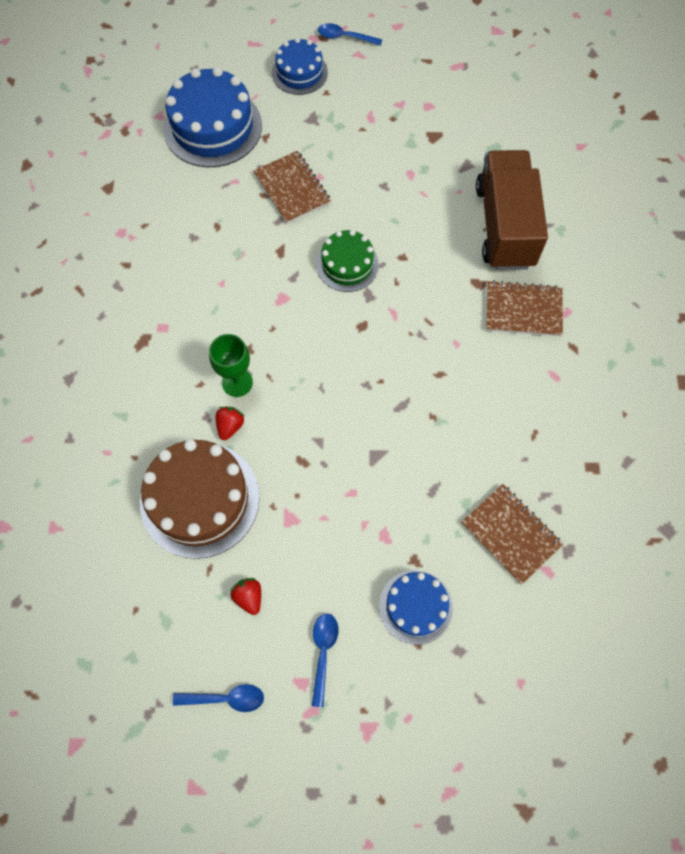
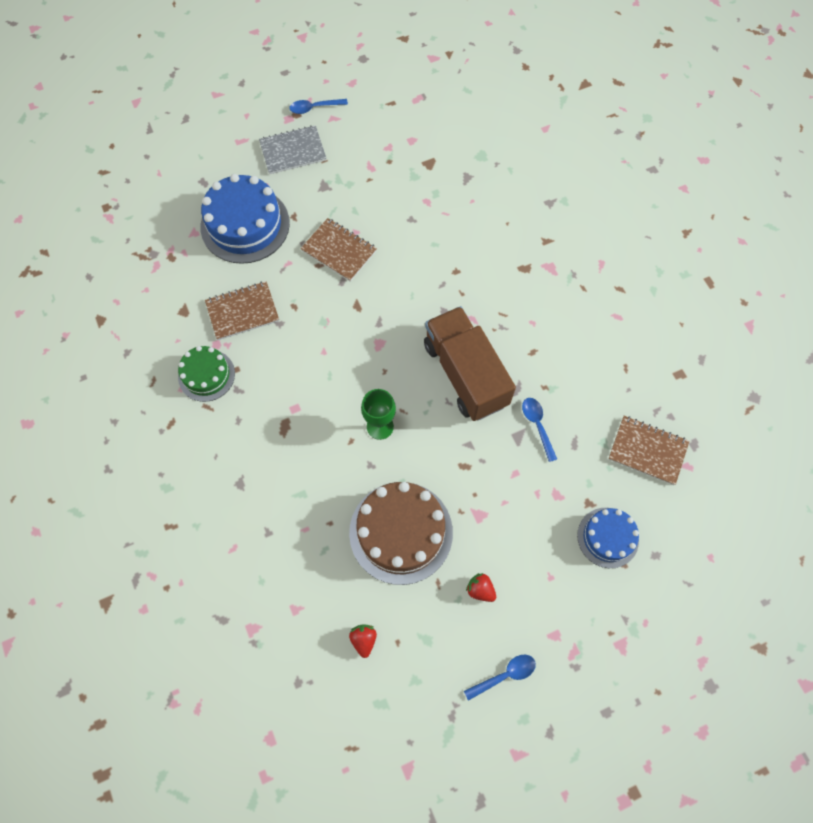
camera: 25 degrees left, 0 degrees up
red strawberry [216,407,245,440] -> red strawberry moved to [349,624,377,658]
blue cake [272,38,328,95] -> grey notebook [259,125,326,174]
blue spoon [312,613,338,707] -> blue spoon moved to [522,398,557,462]
green cake [316,230,379,292] -> green cake moved to [178,346,235,402]
brown truck [476,150,548,270] -> brown truck moved to [424,306,516,421]
brown notebook [486,280,563,337] -> brown notebook moved to [205,281,279,340]

